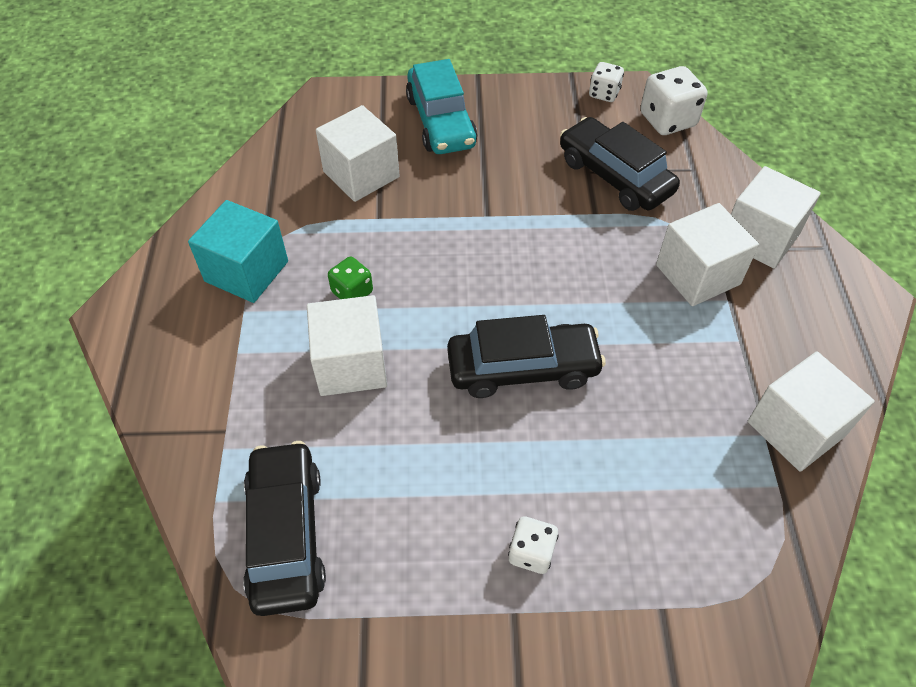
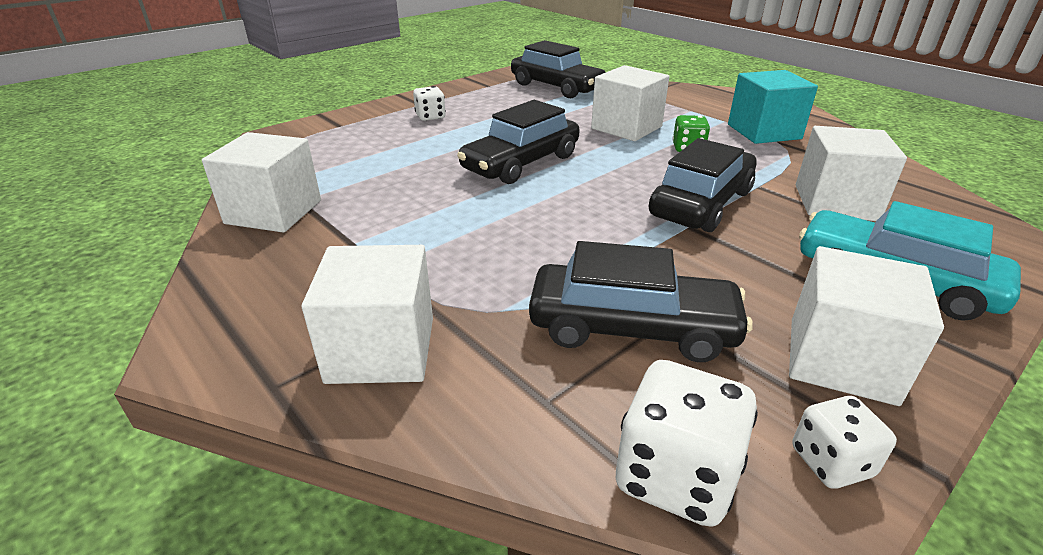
camera: 140 degrees right, 20 degrees down
white cube [656,203,759,306] -> white cube moved to [789,246,944,406]
none -> black car [649,138,757,232]

